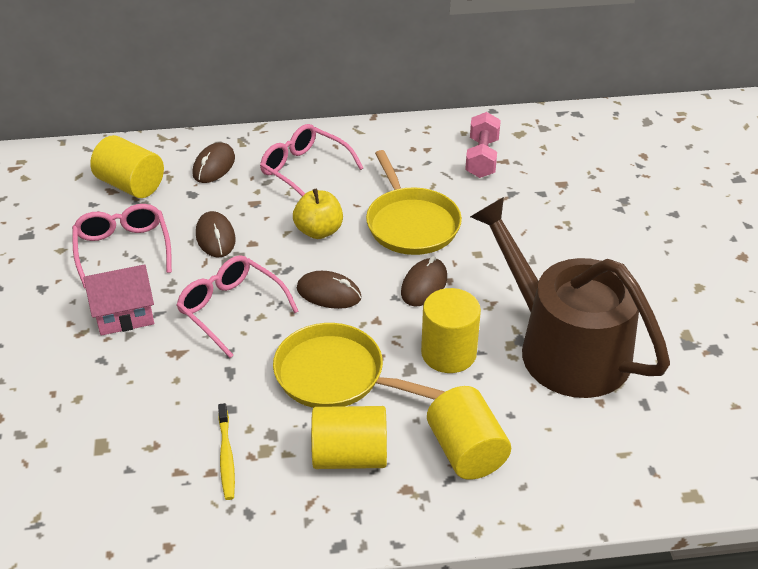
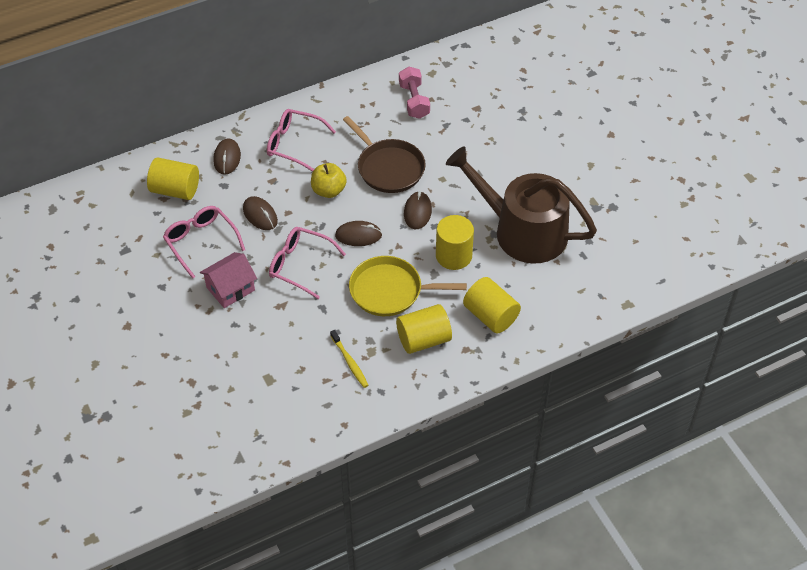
camera: 20 degrees left, 10 degrees up
yellow pan [366,150,462,255] -> brown pan [343,116,426,193]

